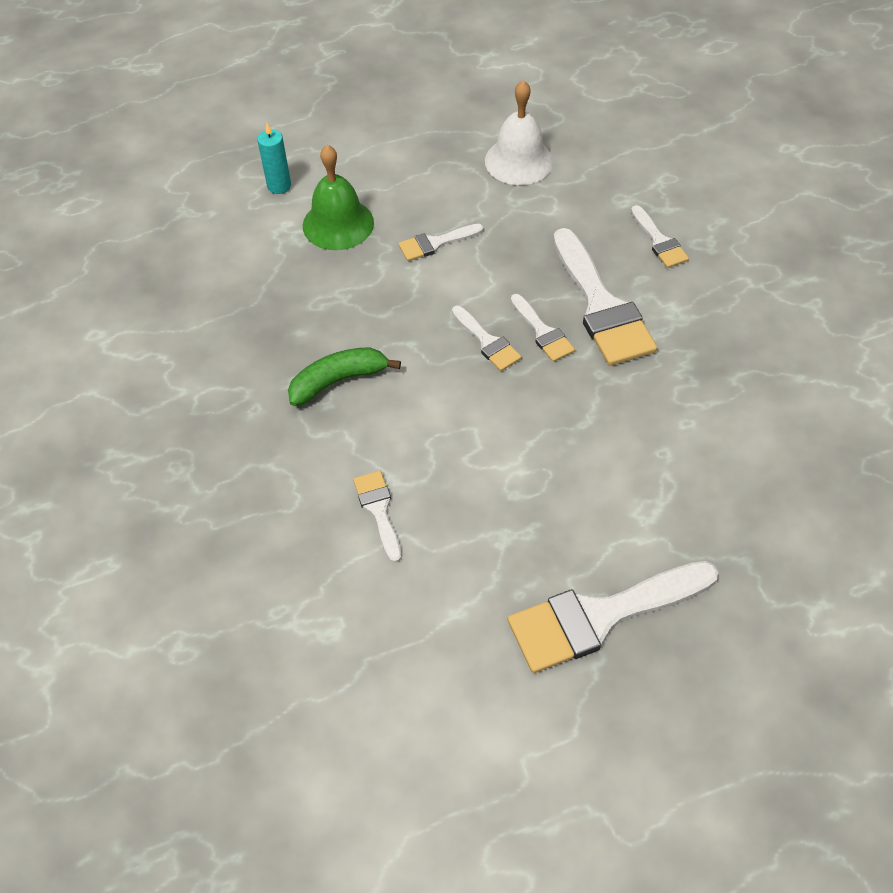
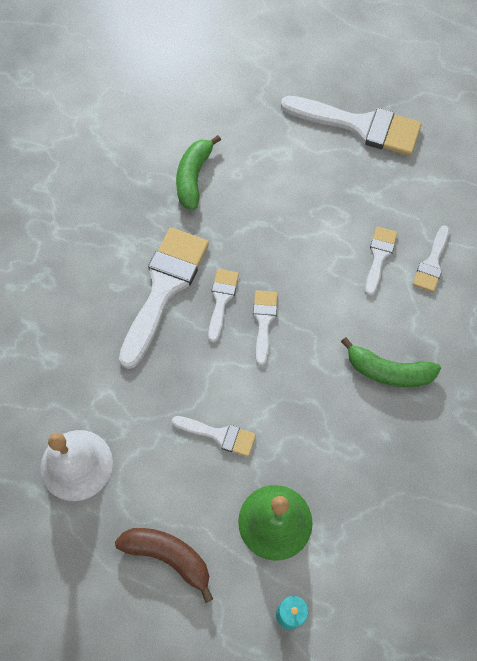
camera: 140 degrees left, 10 degrees up
white brush [631,205,689,268] -> white brush moved to [365,227,397,296]
none -> brown banana [115,528,213,603]
none -> green banana [176,135,221,210]

